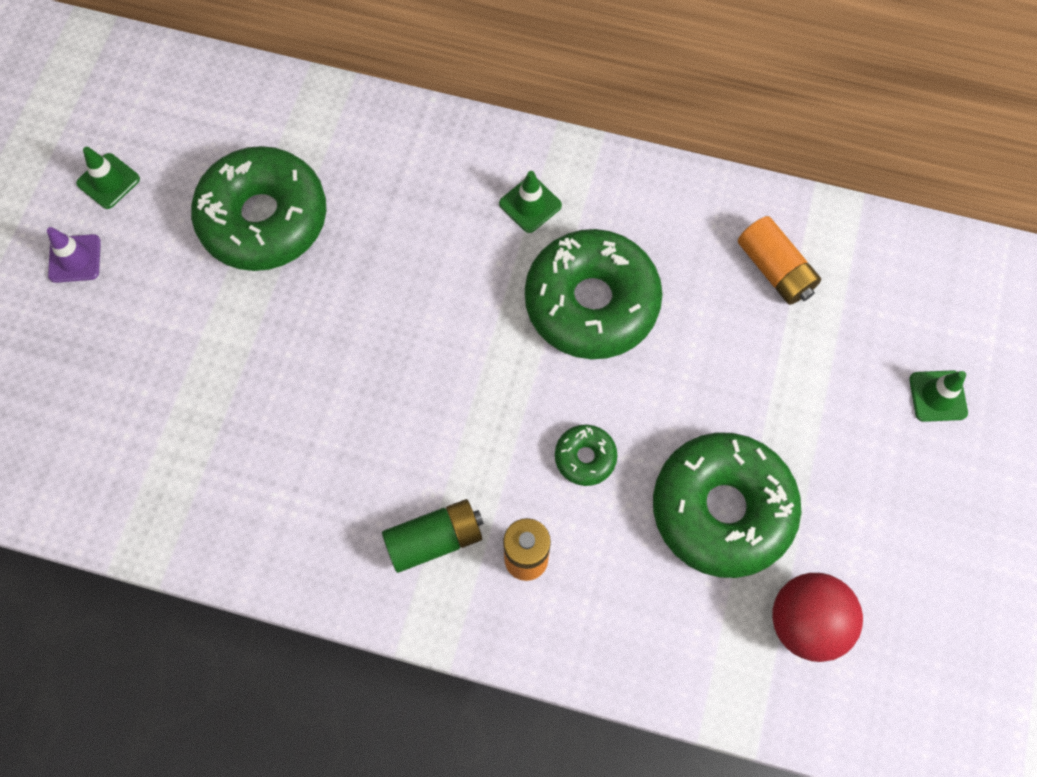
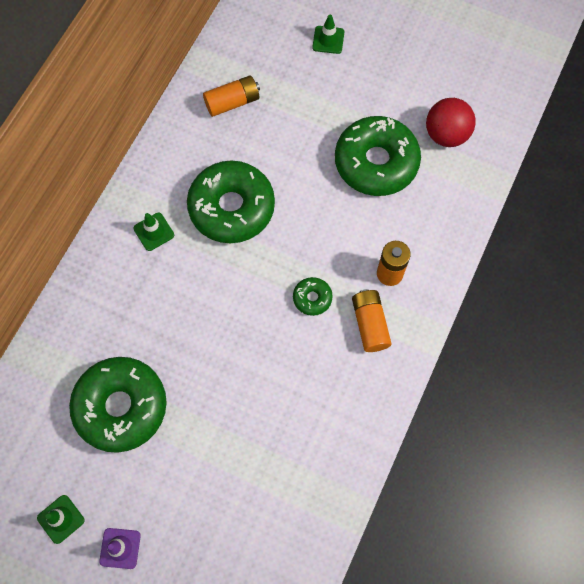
camera: 80 degrees left, 0 degrees up
green battery [382,499,484,573] -> orange battery [352,289,392,352]
green donut [555,425,617,486] -> green donut moved to [293,277,333,316]

